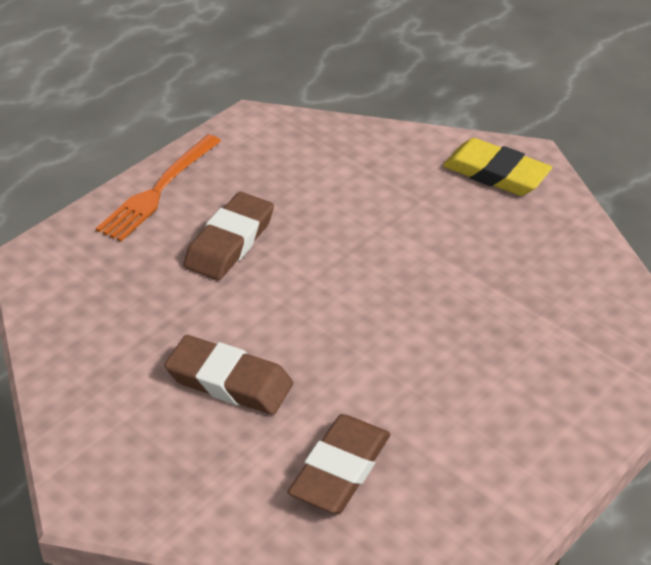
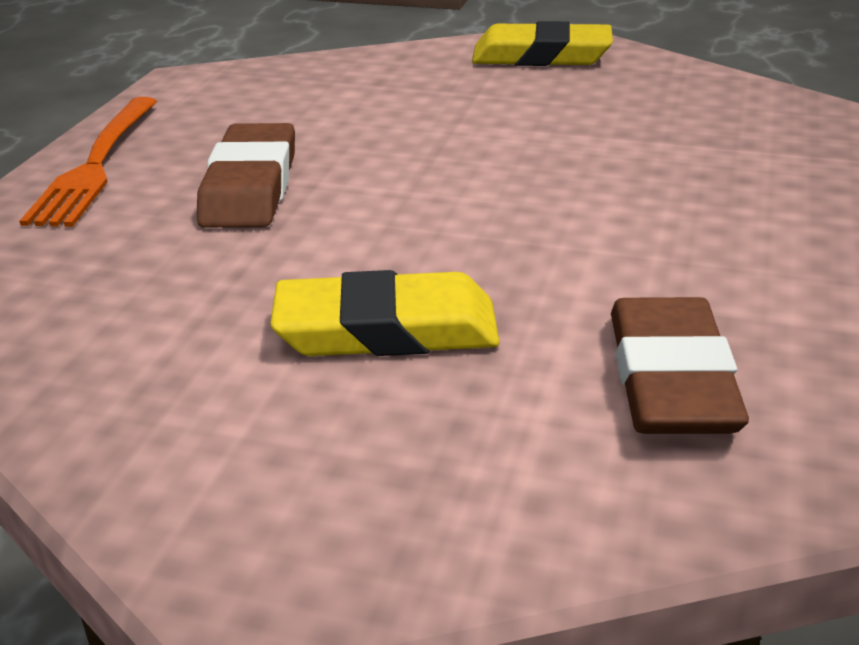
camera: 25 degrees left, 10 degrees down
brown eraser [164,335,293,415] -> yellow eraser [270,270,500,356]

